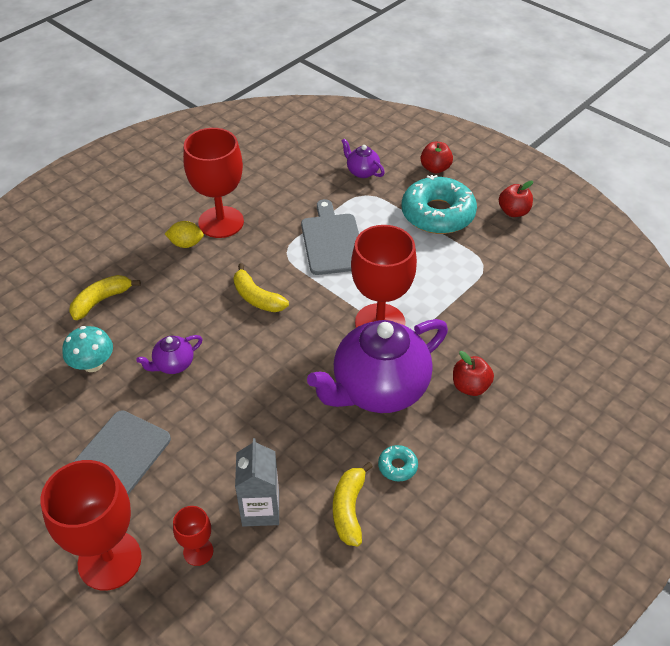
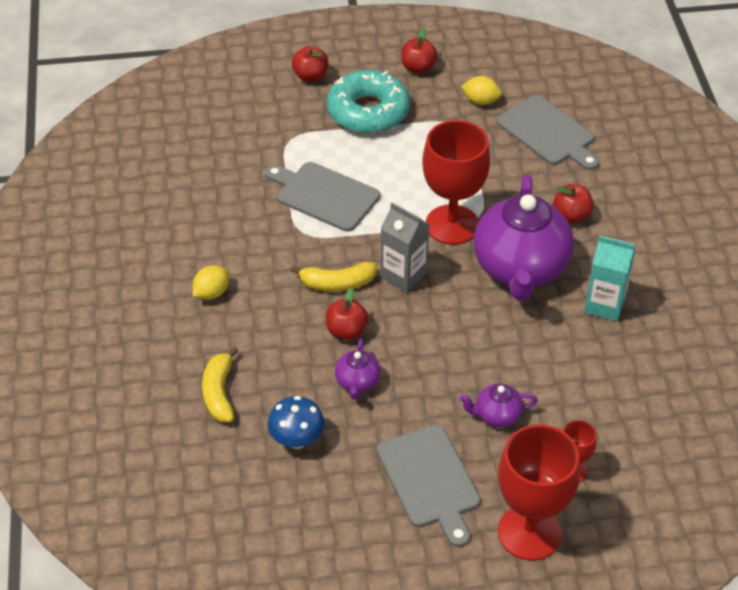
camera: 50 degrees left, 0 degrees up
turquoise mushroom [62,326,113,372] -> blue mushroom [268,396,325,449]
red goblet [183,128,244,238] -> none
grey carton [235,438,279,527] -> grey carton moved to [380,203,429,293]
yellow banana [333,462,373,547] -> none
purple teapot [342,138,385,178] -> purple teapot moved to [459,383,538,427]
turquoise donut [378,445,418,481] -> turquoise carton [584,236,636,321]
none -> red apple [326,288,369,340]
none -> yellow lemon [461,76,502,105]
none -> grey cutting board [497,95,599,170]

